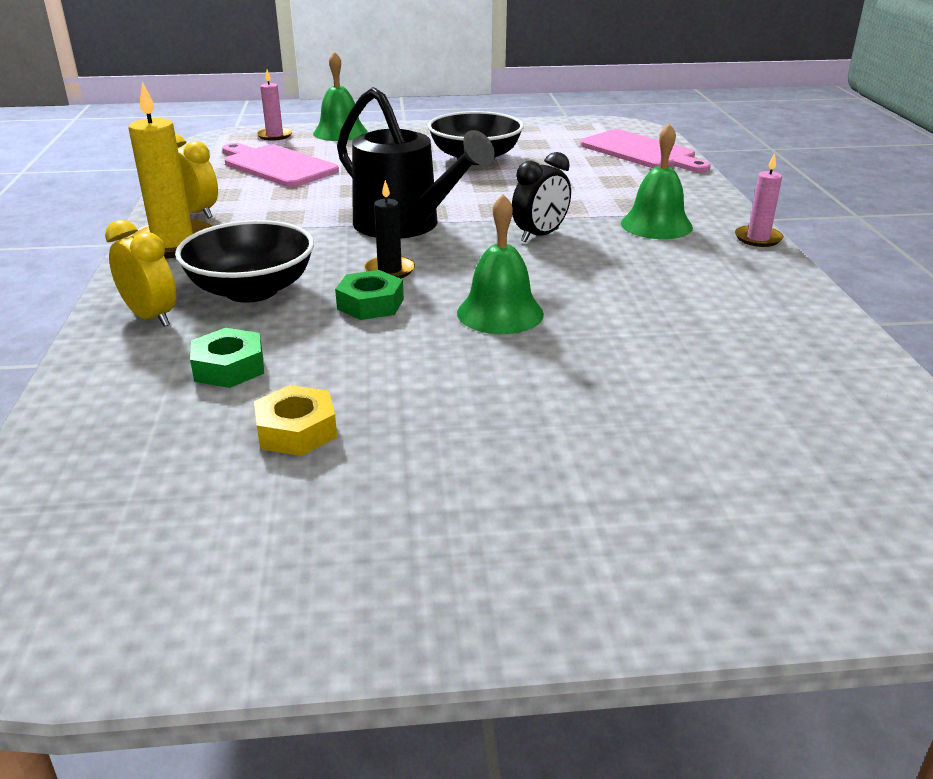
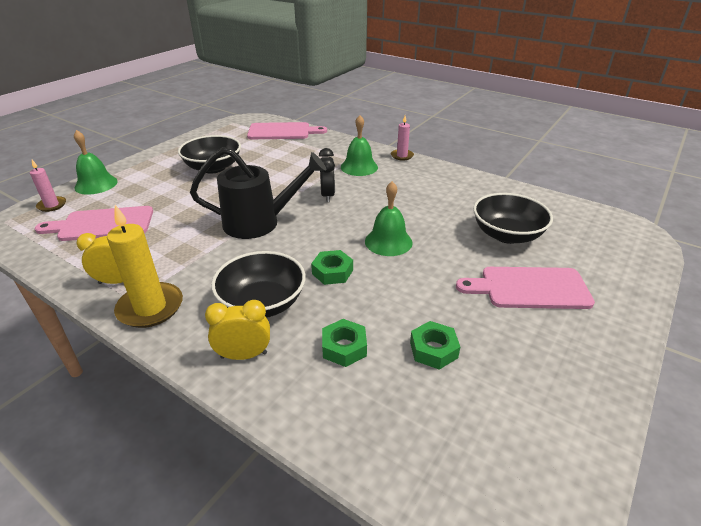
camera: 50 degrees left, 5 degrees up
yellow nut [254,385,337,456] -> green nut [410,321,460,370]
black candle [364,180,415,279] -> none
none -> pink cutting board [456,267,595,309]
none -> black bowl [473,193,553,244]

